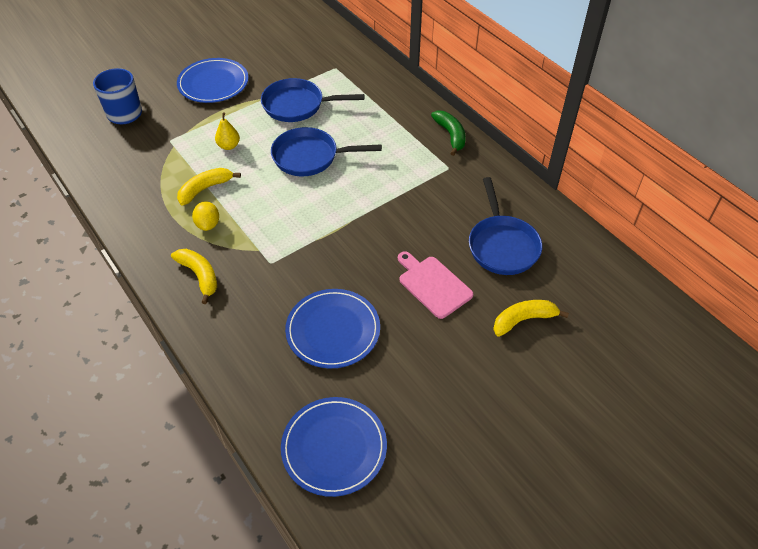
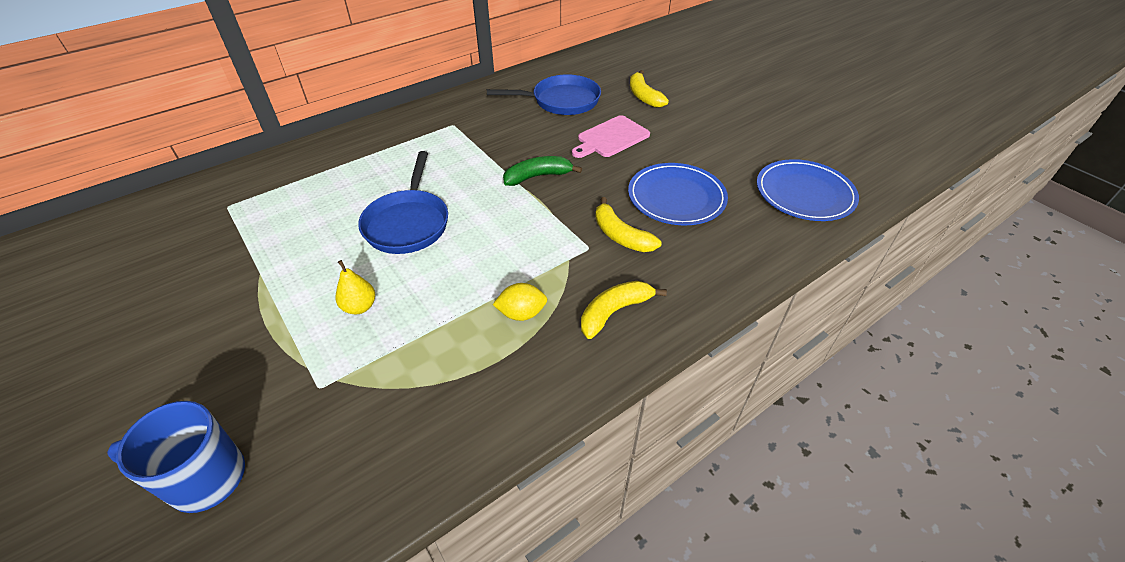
camera: 90 degrees left, 5 degrees down
blue plate [177,58,248,103] -> none
yellow banana [177,168,241,206] -> yellow banana moved to [595,197,661,252]
blue pan [261,78,365,122] -> none
green banana [431,110,466,156] -> green banana moved to [503,156,582,186]

